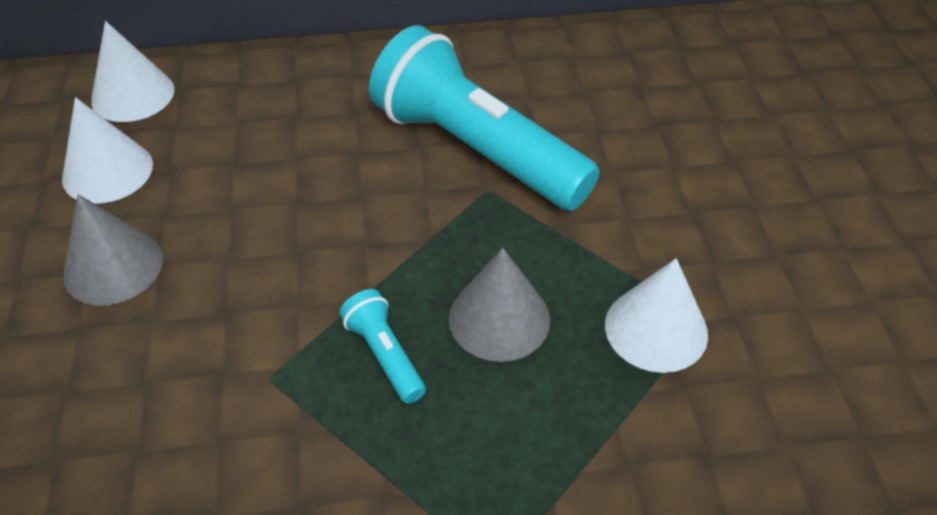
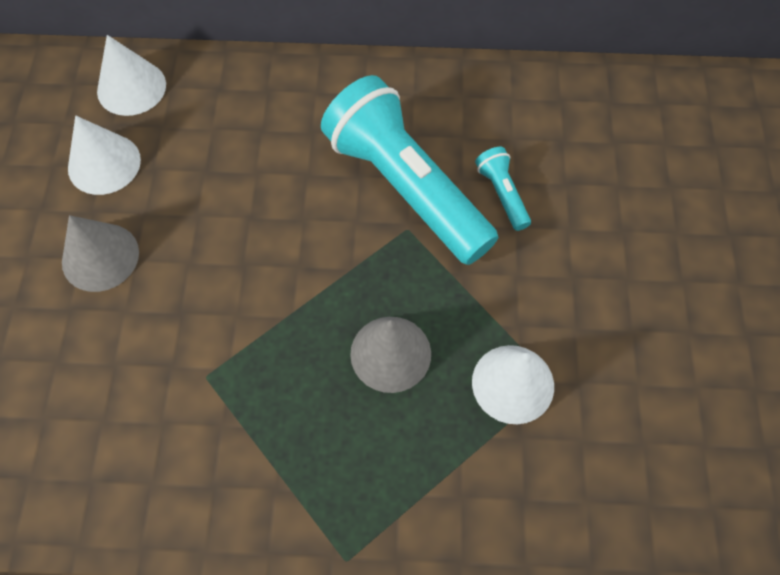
camera: 10 degrees right, 15 degrees up
turquoise flashlight [339,289,426,404] -> turquoise flashlight moved to [475,147,531,231]

